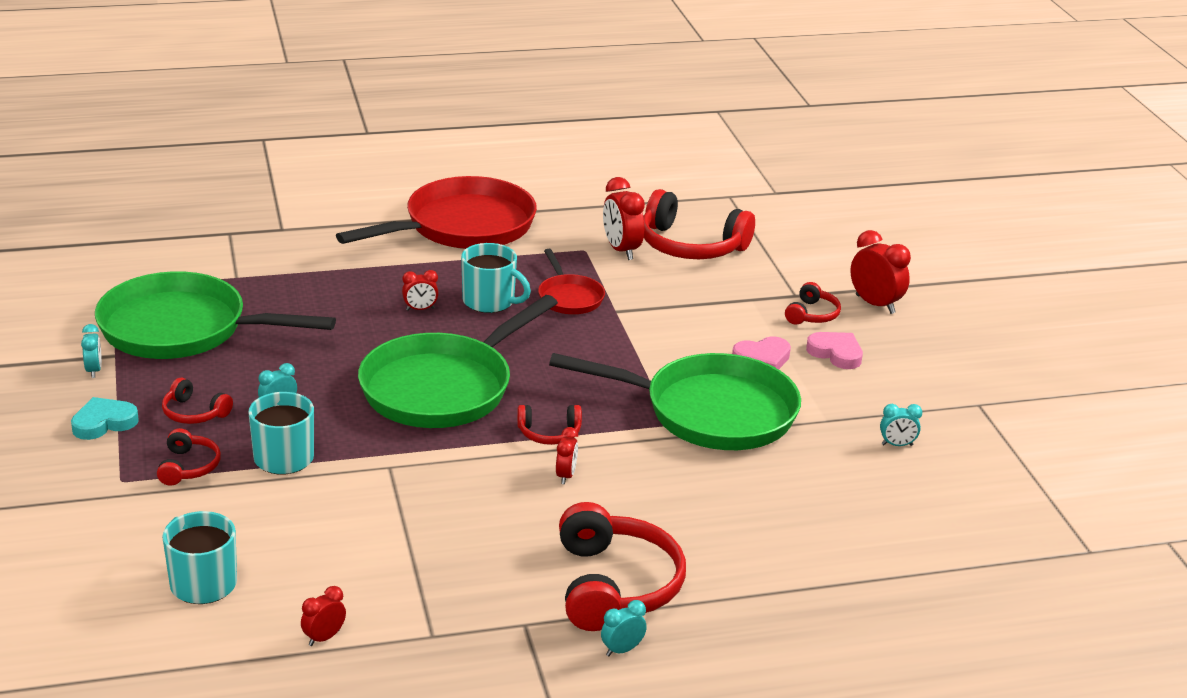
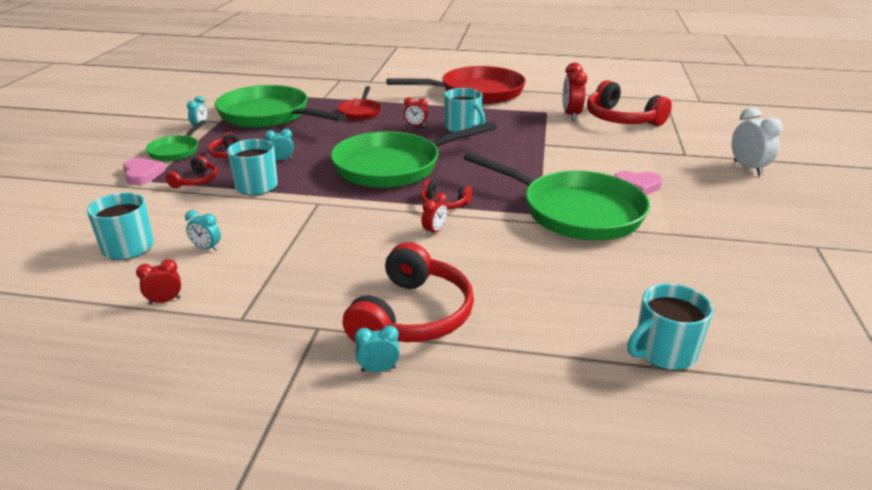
camera: 25 degrees right, 0 degrees up
turquoise heart [71,397,139,440] -> green pan [146,120,206,161]
red pan [538,249,605,314] -> red pan moved to [338,86,382,120]
red headphones [785,282,841,325] -> none
pink heart [806,332,863,369] -> pink heart moved to [123,158,166,185]
red clock [850,230,911,314] -> white clock [732,107,783,176]
turquoise clock [880,404,922,446] -> turquoise clock moved to [185,210,221,251]
none -> turquoise mug [627,283,713,370]

